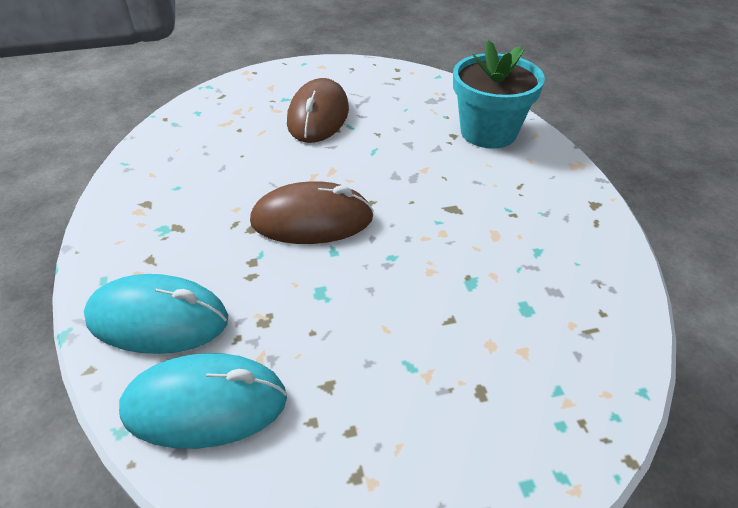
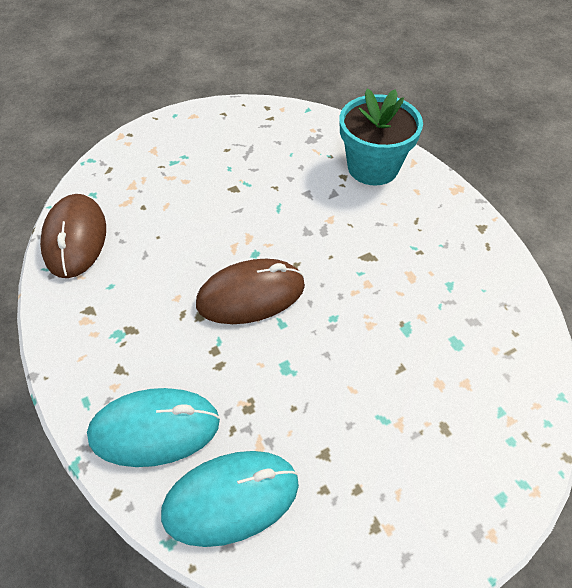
camera: 15 degrees left, 10 degrees up
brown mouse [287,78,349,143] -> brown mouse moved to [40,194,106,278]

